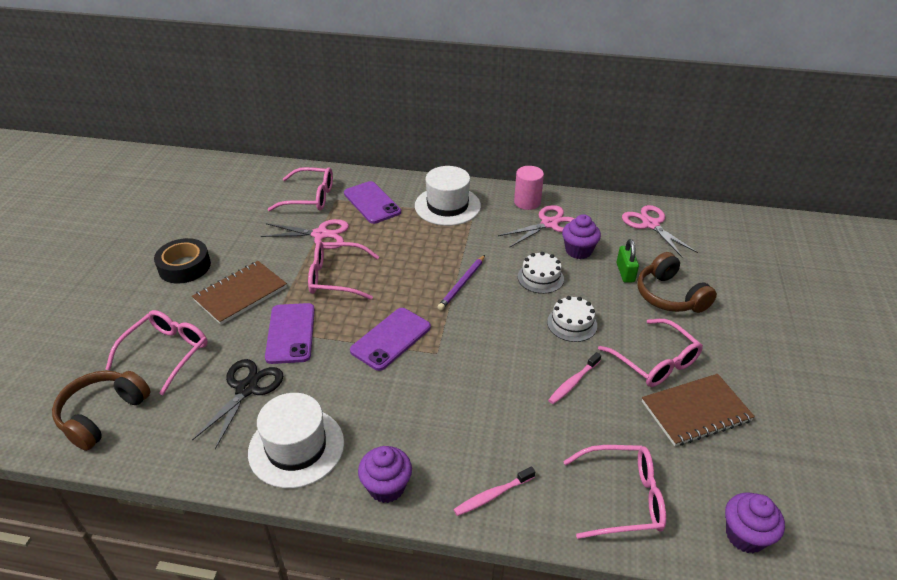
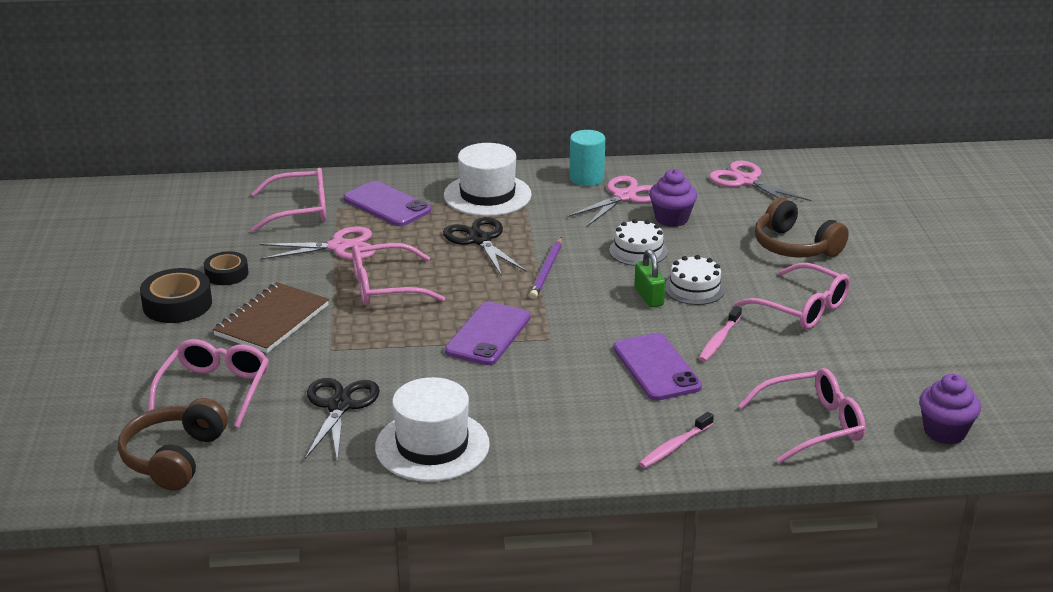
camera: 15 degrees left, 10 degrees down
purple phone [265,303,315,364] -> purple phone moved to [613,333,702,401]
purple cupcake [358,446,412,503] -> none
pink cylinder [514,166,544,210] -> turquoise cylinder [569,130,605,186]
green padlock [617,239,639,283] -> green padlock moved to [634,249,665,307]
brown notebook [642,374,755,446] -> none
none -> black tape [204,251,249,285]
none -> black scissors [443,217,526,276]

